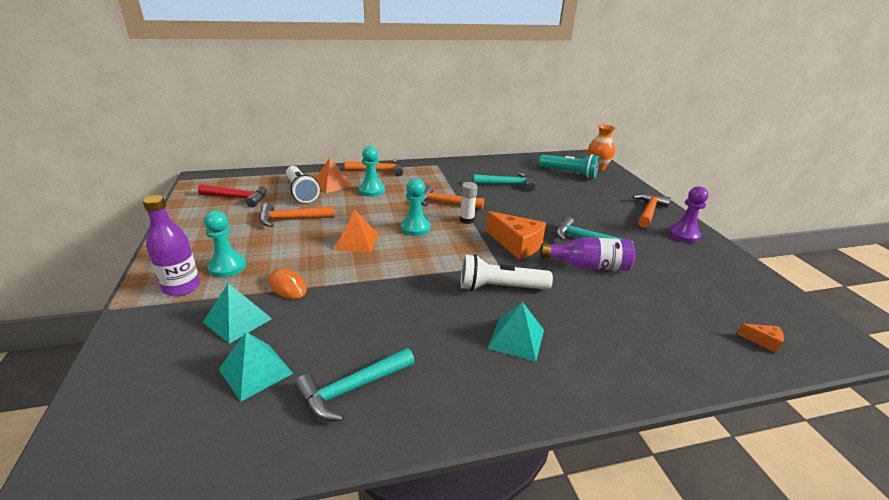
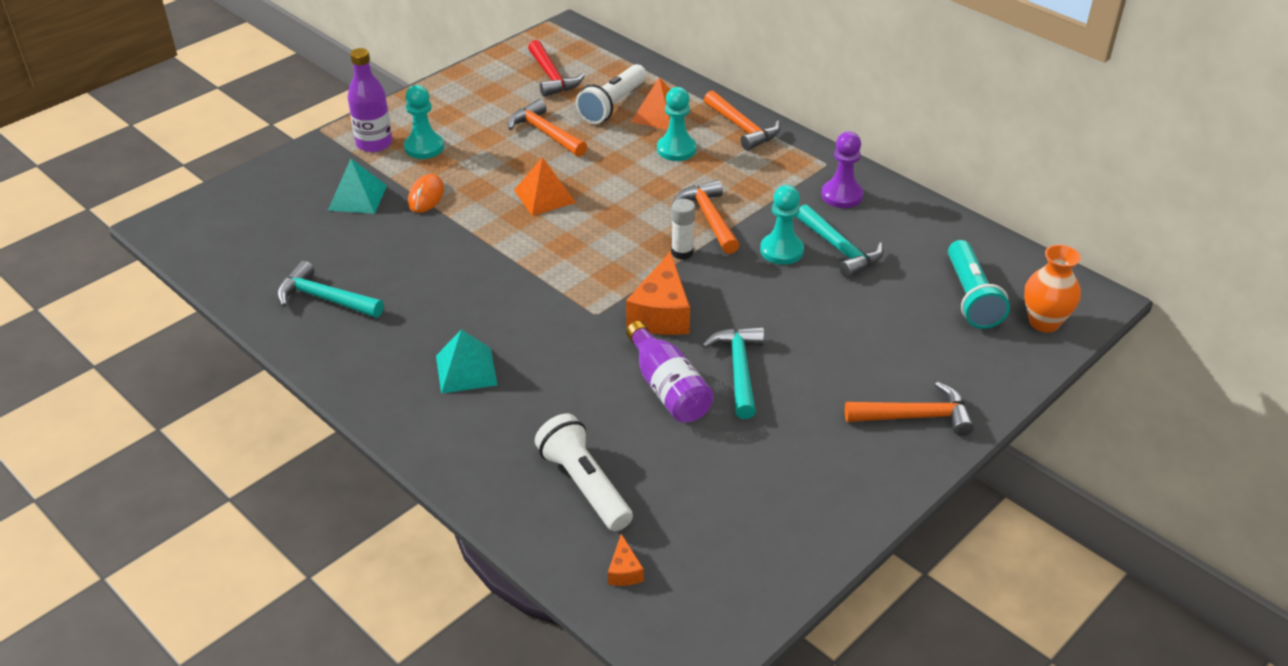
camera: 60 degrees right, 10 degrees up
turquoise pyramid [219,332,293,402] -> none
turquoise pawn [401,178,430,236] -> turquoise pawn moved to [760,185,804,265]
white flashlight [461,254,553,291] -> white flashlight moved to [535,413,633,531]
purple pawn [669,186,709,243] -> purple pawn moved to [821,132,863,208]

